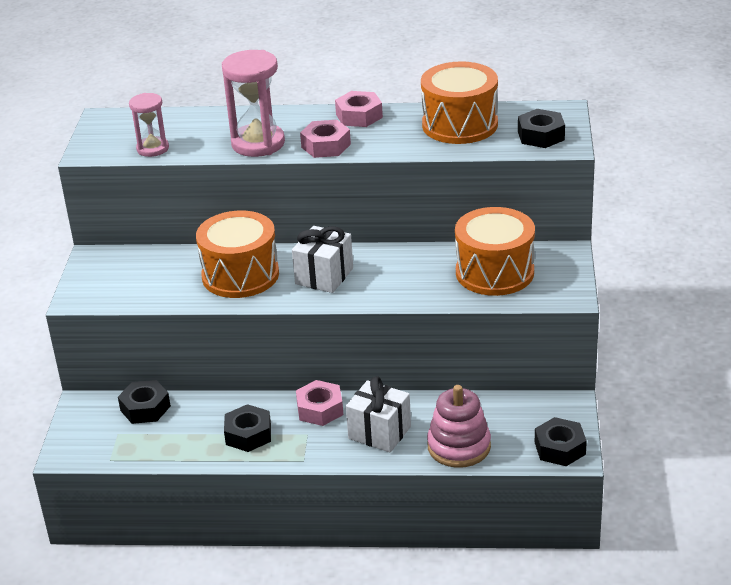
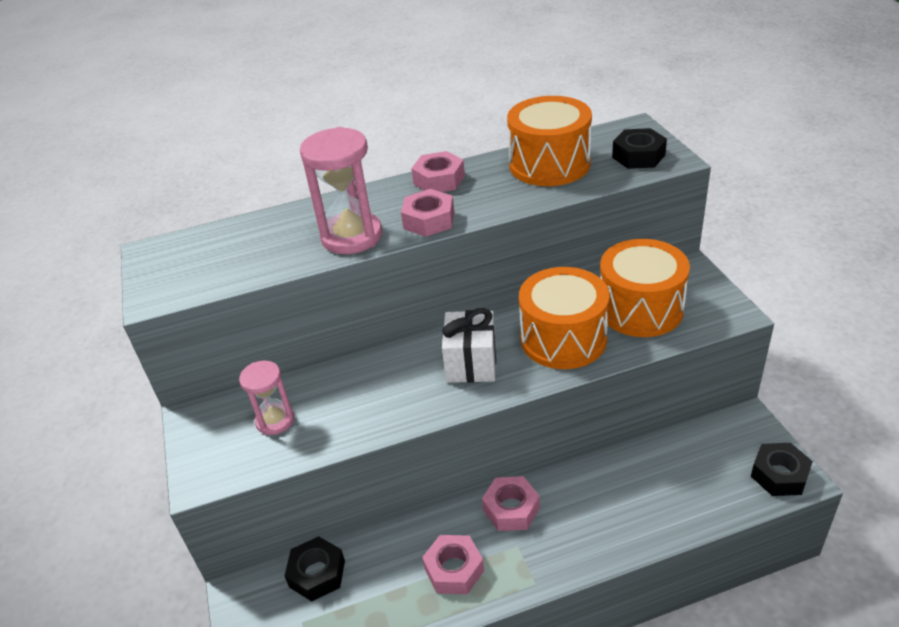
camera: 20 degrees left, 5 degrees up
pink hourglass [129,93,169,157] -> pink hourglass moved to [239,361,294,435]
orange drum [196,210,279,298] -> orange drum moved to [519,267,610,369]
black nut [224,404,271,452] -> pink nut [422,535,484,594]
white gift [346,376,411,453] -> none
pink stacking toy [427,385,491,468] -> none

